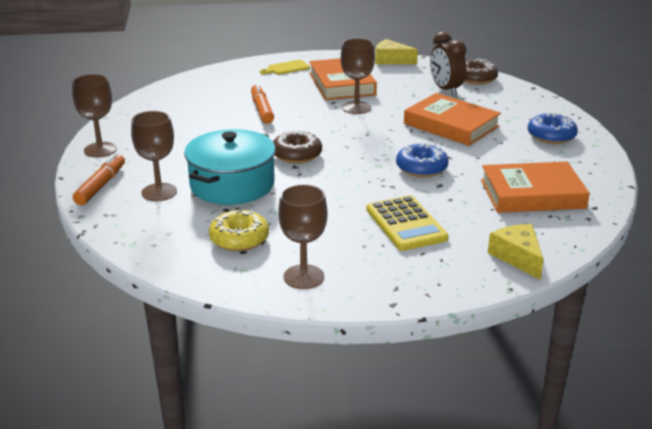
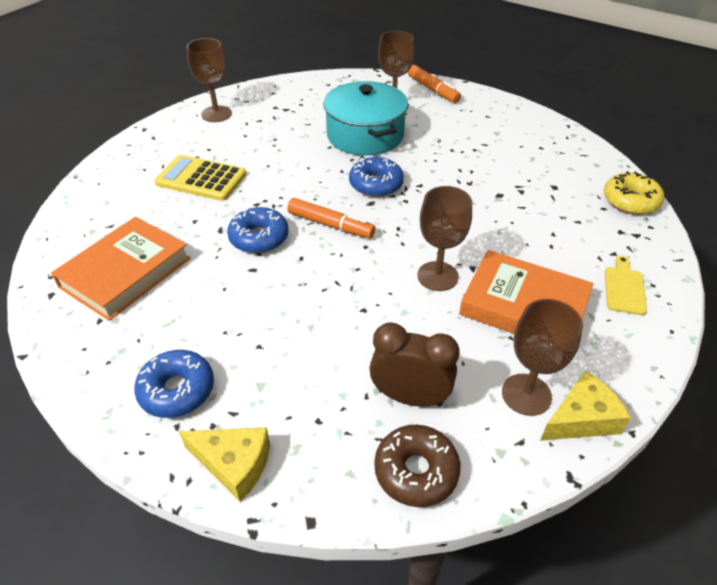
camera: 130 degrees right, 15 degrees up
brown goblet [72,74,117,158] -> brown goblet moved to [502,299,583,416]
yellow donut [209,210,269,251] -> yellow donut moved to [604,171,664,215]
orange marker [251,83,274,124] -> orange marker moved to [287,198,376,238]
brown donut [273,130,322,163] -> blue donut [349,157,404,197]
orange book [404,93,501,146] -> none
yellow cheese [488,224,544,280] -> yellow cheese moved to [179,427,270,502]

